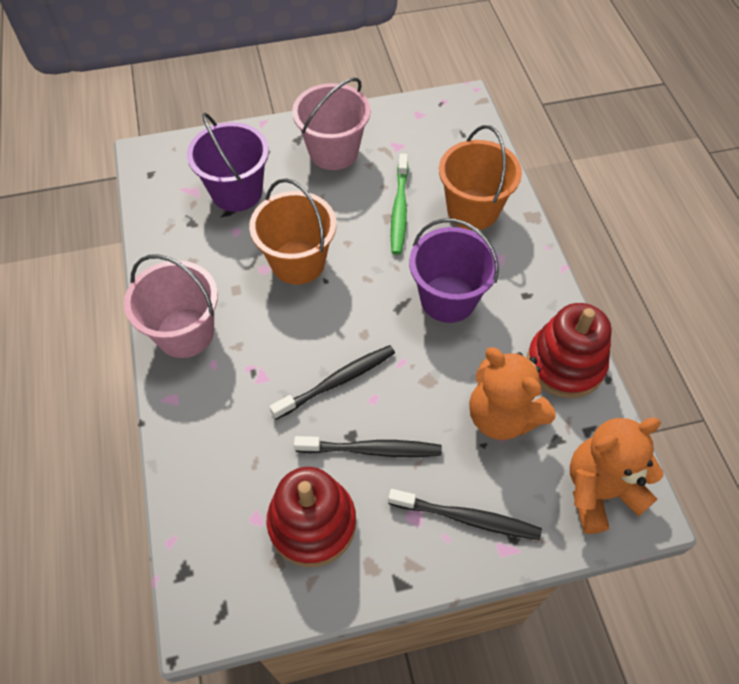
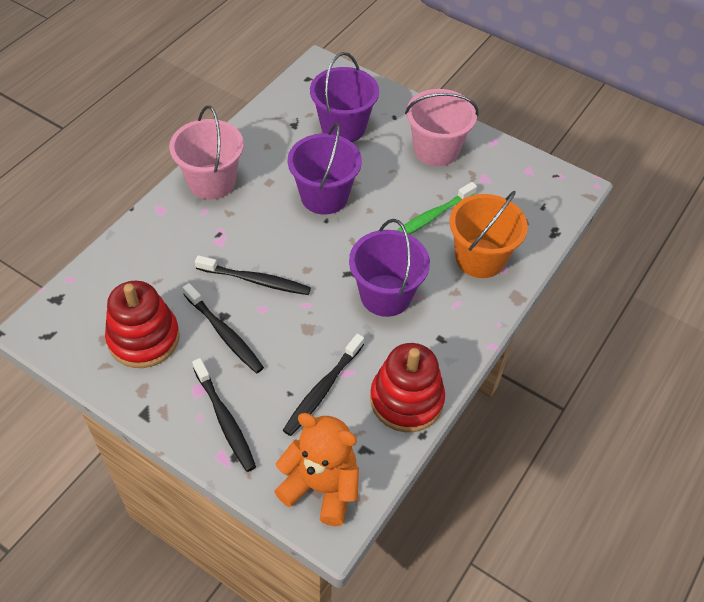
camera: 45 degrees right, 5 degrees down
orange bucket [249,178,336,285] -> purple bucket [288,122,362,214]
orange teddy bear [469,347,556,440] -> black toothbrush [283,334,364,436]

